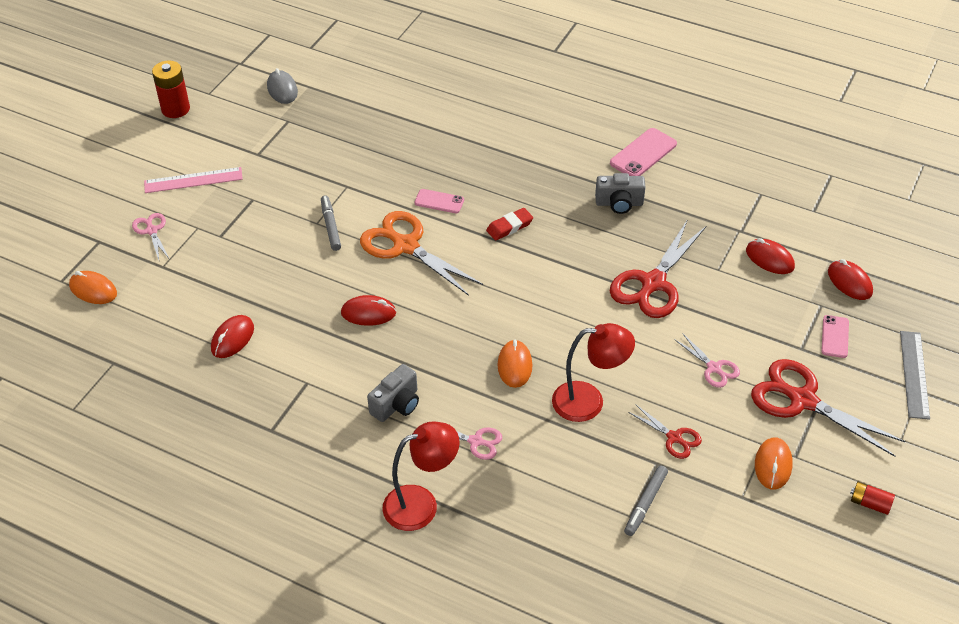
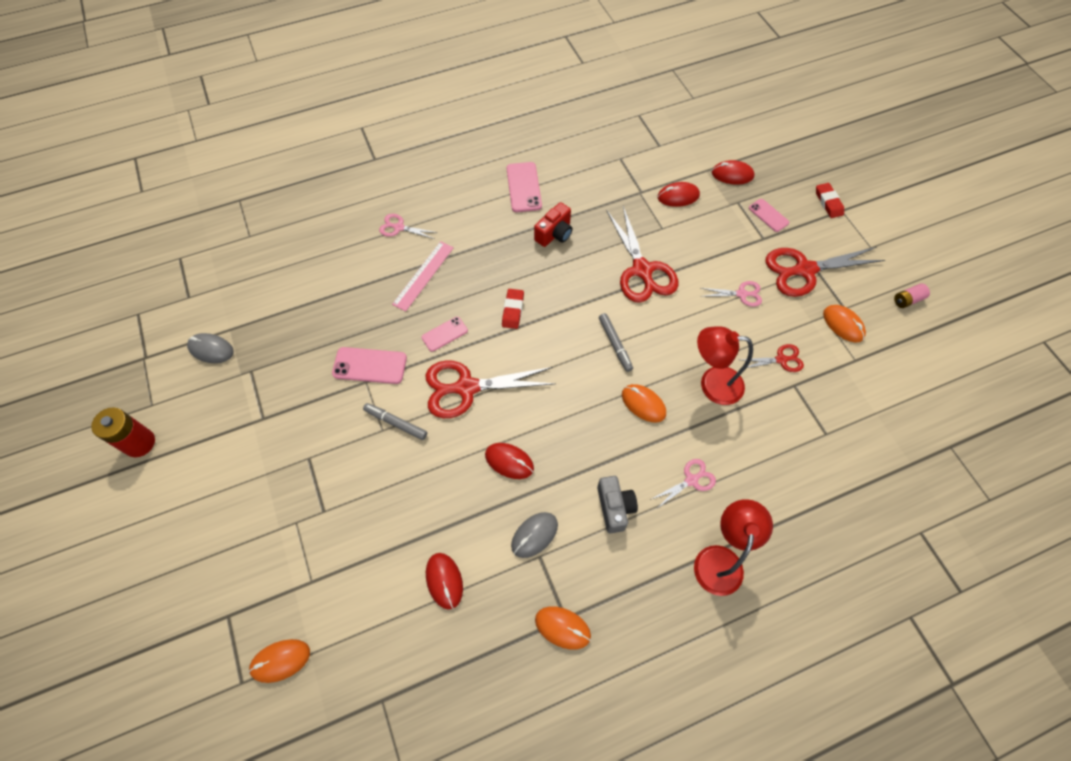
camera: 50 degrees left, 15 degrees up
pink scissors [132,213,170,260] -> pink scissors moved to [379,214,438,239]
pink ruler [144,167,243,193] -> pink ruler moved to [392,241,454,312]
red mouse [341,295,396,326] -> red mouse turned 75 degrees clockwise [485,443,534,479]
orange scissors [360,211,483,296] -> red scissors [425,360,556,418]
red lamp [552,323,635,422] -> red lamp turned 120 degrees counterclockwise [697,326,753,405]
grey camera [595,173,645,214] -> red camera [534,202,572,247]
grey marker [624,466,668,536] -> grey marker moved to [599,313,633,372]
red battery [851,482,895,515] -> pink battery [894,283,930,308]
grey ruler [900,331,930,420] -> red eraser [816,183,844,218]
none -> pink phone [332,347,407,384]
none -> grey mouse [511,512,558,558]
none -> orange mouse [535,606,591,650]

